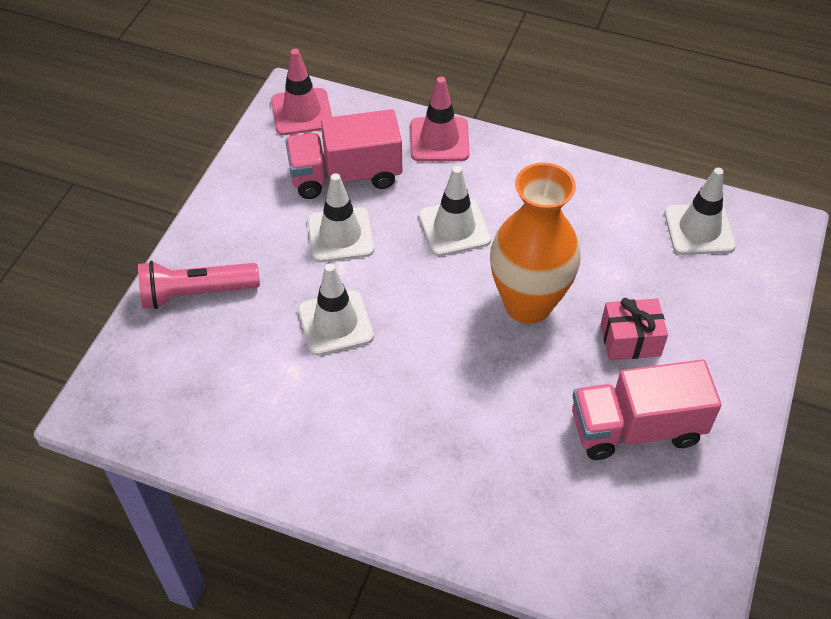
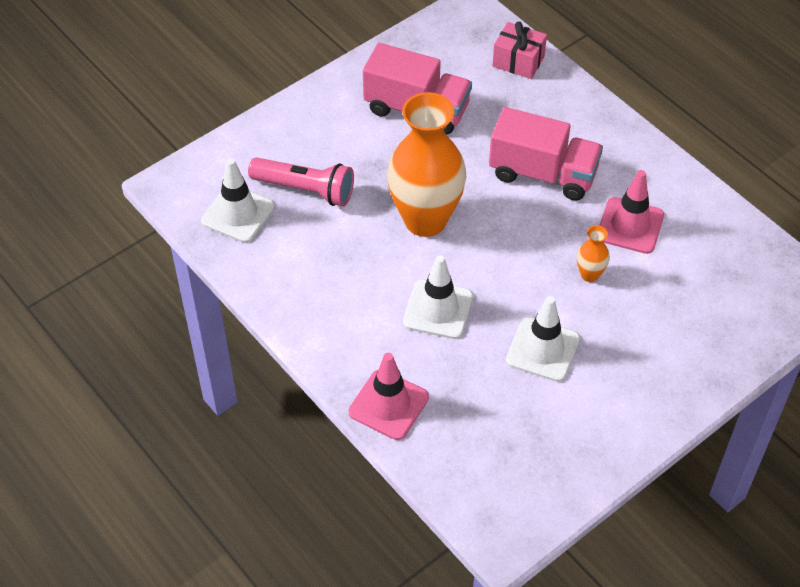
camera: 150 degrees left, 0 degrees up
pink flashlight [138,261,260,309] -> pink flashlight moved to [248,157,354,206]
pink traffic cone [271,49,332,135] -> pink traffic cone moved to [599,170,664,254]
pink truck [285,109,402,199] -> pink truck moved to [489,107,603,201]
white traffic cone [298,263,374,356] -> orange vase [577,225,610,282]
pink gift [601,298,668,360] -> pink gift moved to [492,21,547,79]

